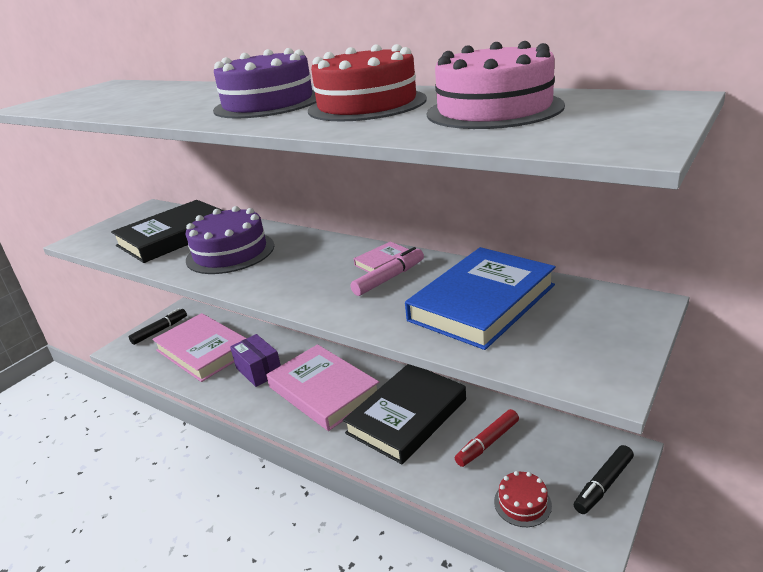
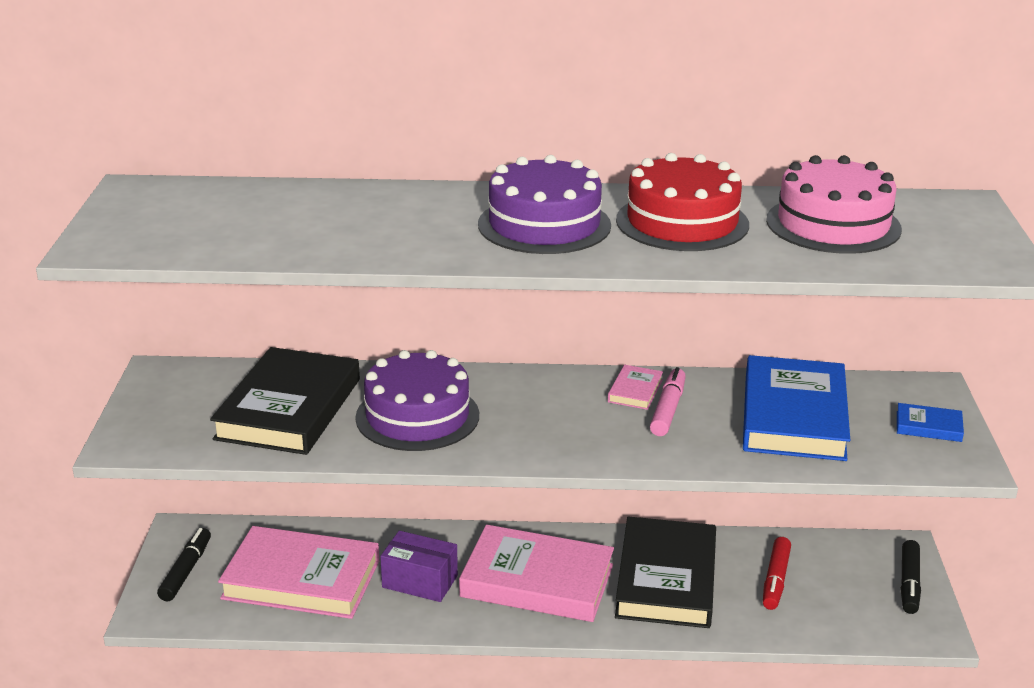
camera: 35 degrees left, 0 degrees up
red cake [494,471,552,527] -> none
none -> blue book [897,403,964,442]

